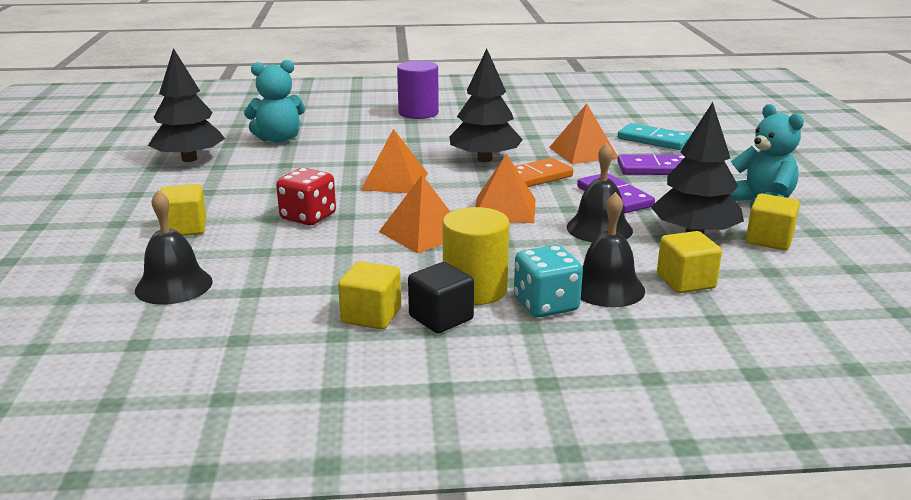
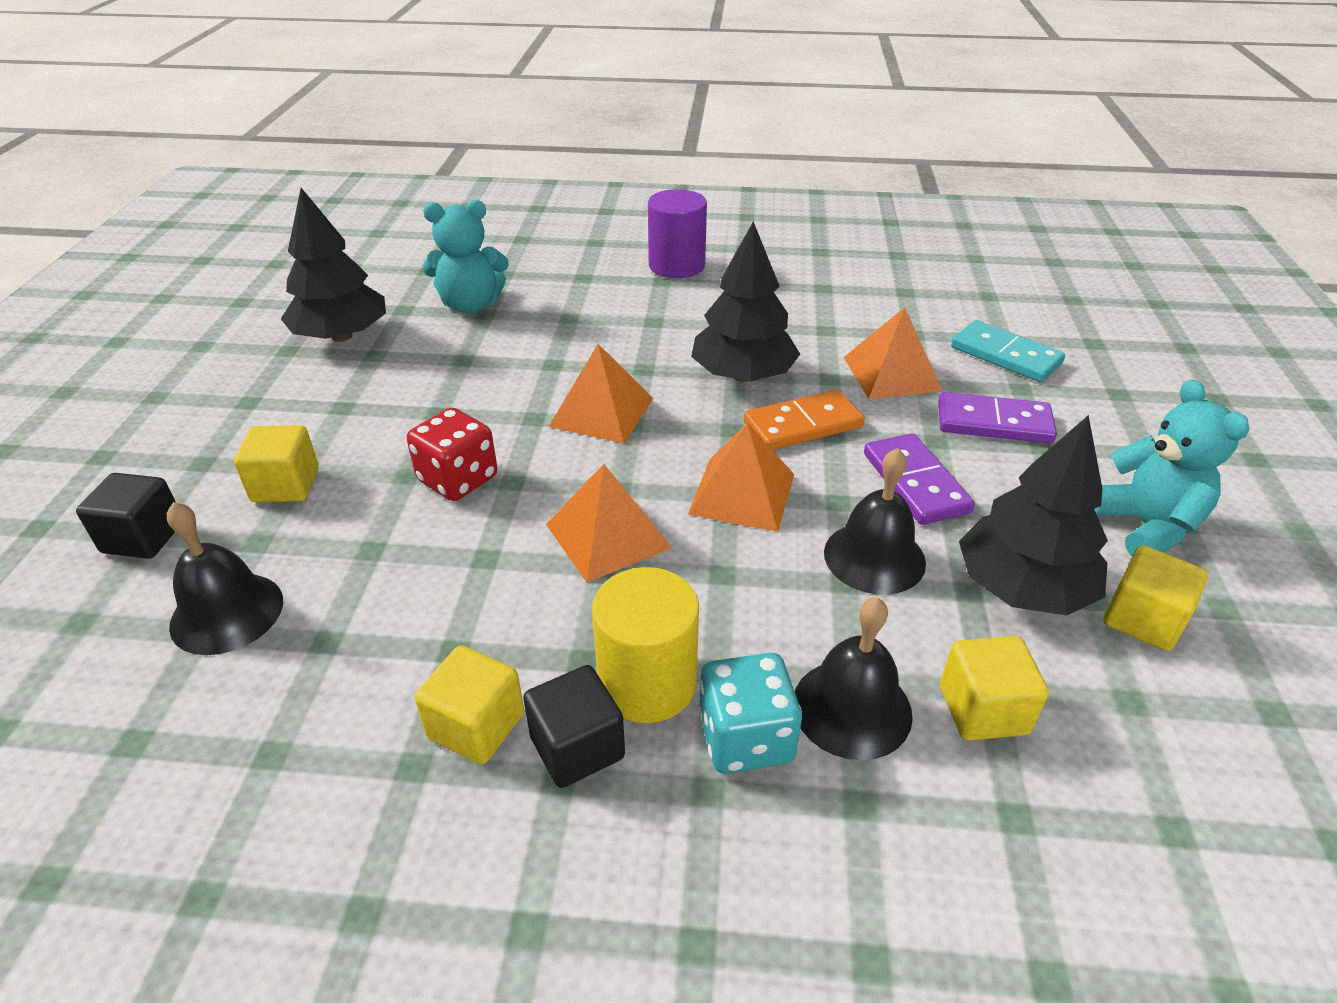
camera: 10 degrees right, 15 degrees up
none -> black cube [76,473,176,559]

